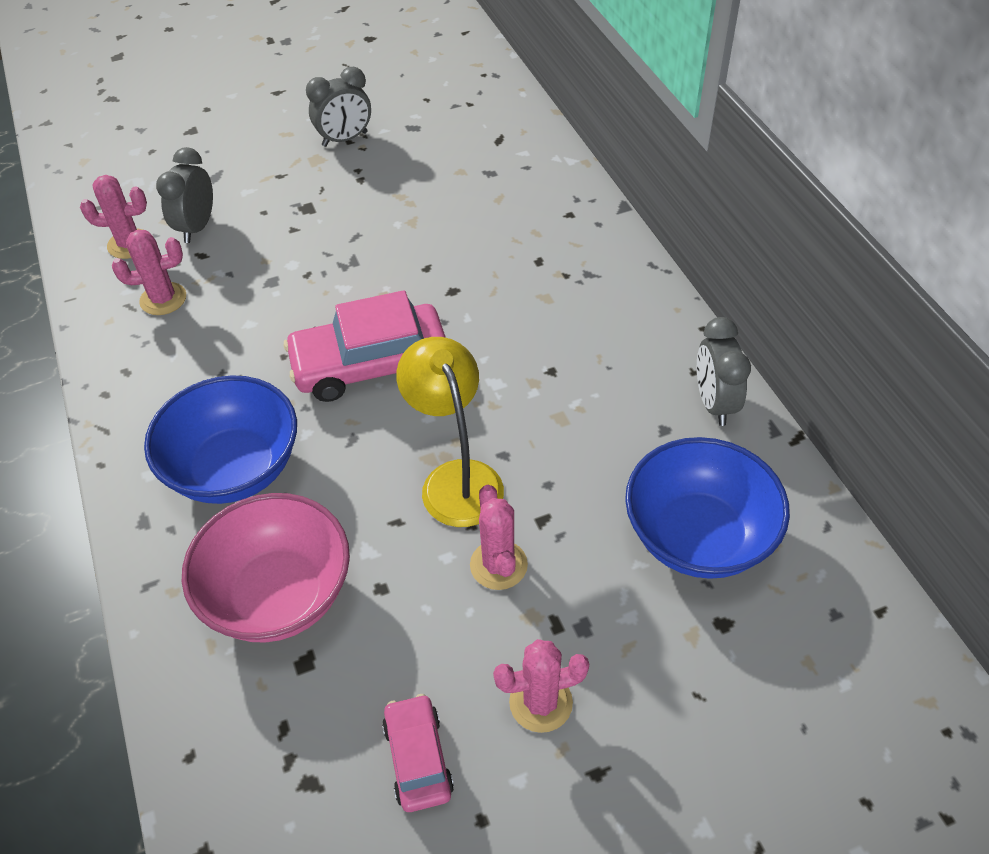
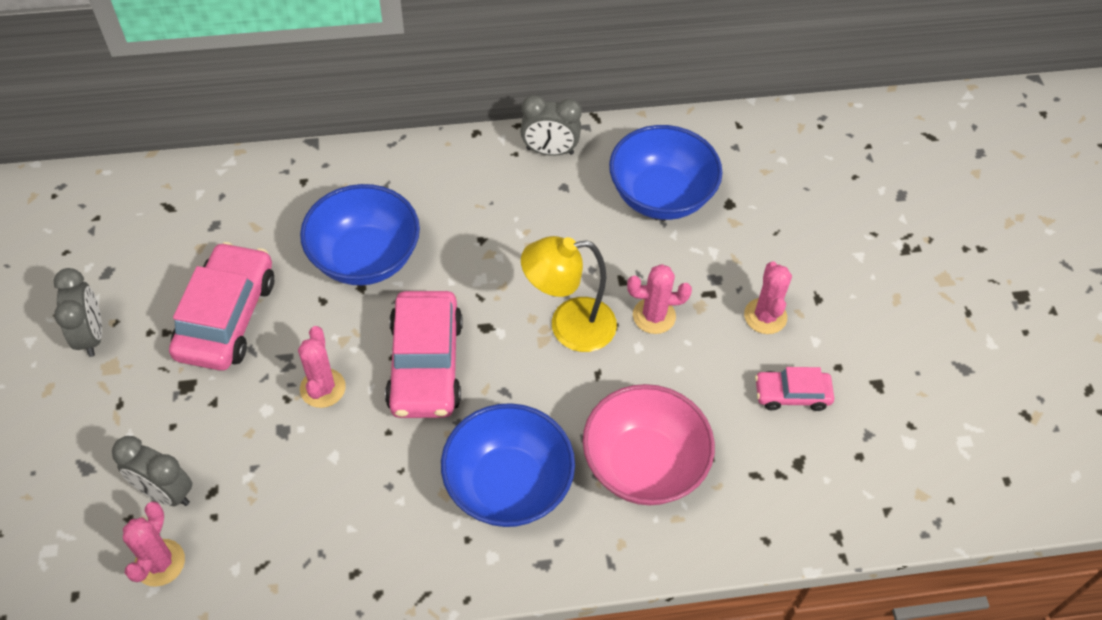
camera: 80 degrees left, 5 degrees up
pink cactus [112,229,186,315] -> pink cactus moved to [298,326,346,408]
none -> pink car [169,242,274,371]
none -> blue bowl [300,184,420,285]

